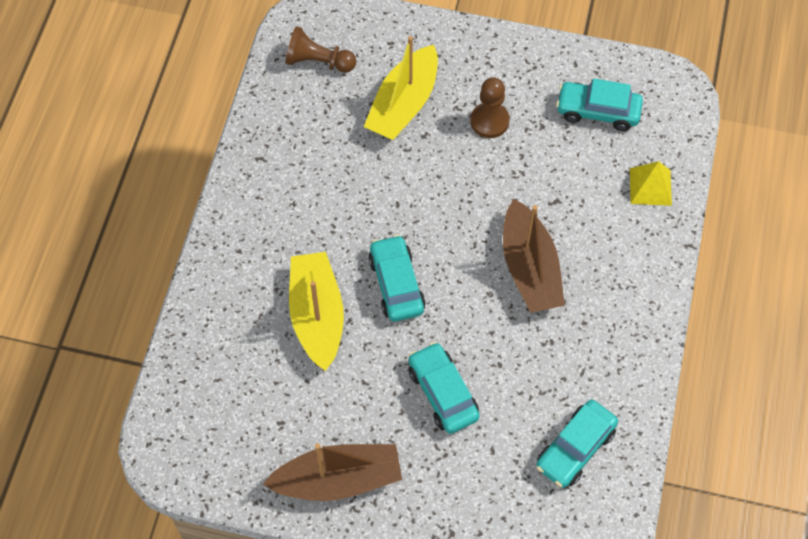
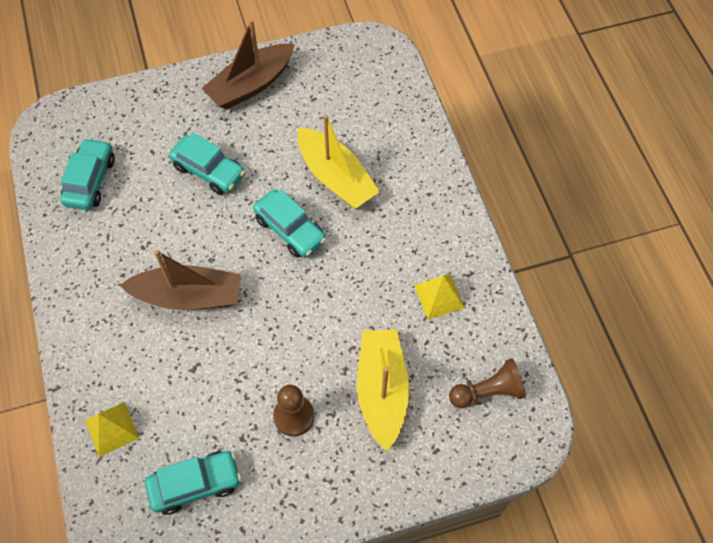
camera: 150 degrees right, 0 degrees up
brown boat [503,199,565,313] -> brown boat turned 135 degrees clockwise [120,250,241,310]
none -> yellow pyramid [414,274,465,319]

